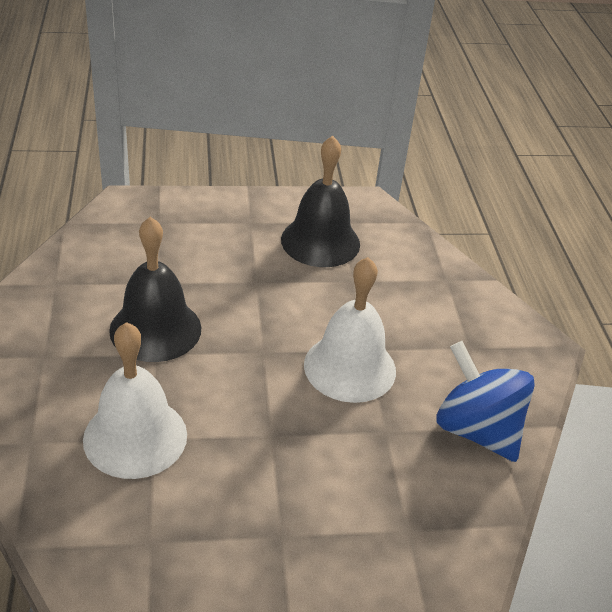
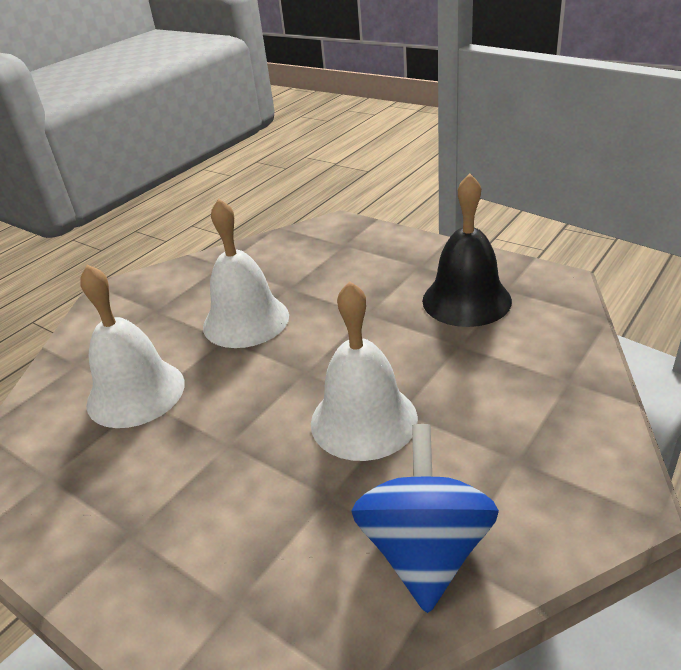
camera: 50 degrees right, 5 degrees down
black bell [109,217,201,362] -> white bell [203,198,289,348]

